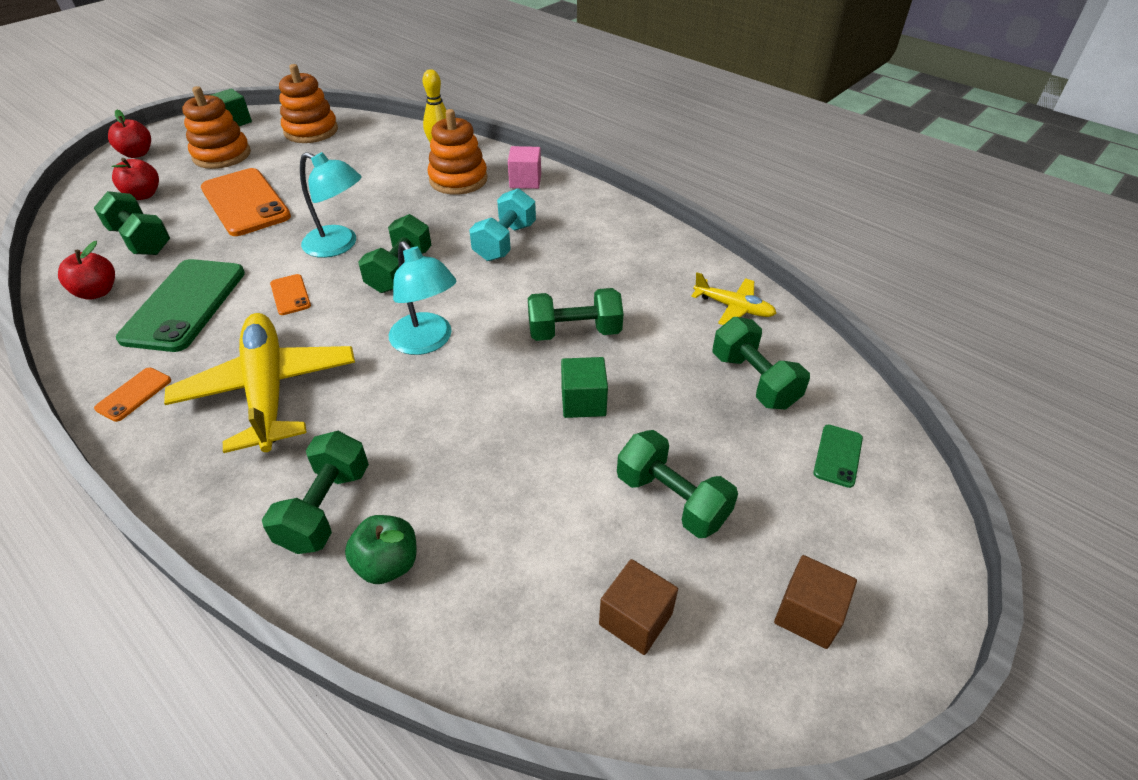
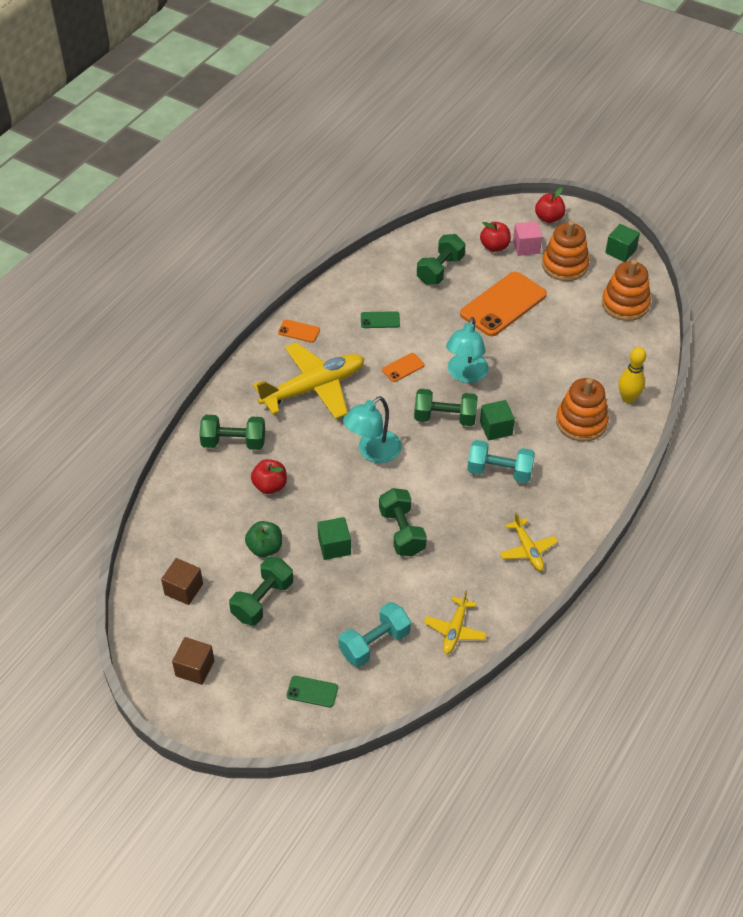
camera: 80 degrees right, 5 degrees up
red apple [58,241,115,300] -> red apple moved to [251,459,287,494]
green phone [116,259,245,352] -> green phone [361,311,400,328], size x0.45
green apple [345,515,417,584] -> green apple moved to [245,521,282,557]
pink cube [508,146,541,189] -> pink cube moved to [513,221,542,256]
green dumbbell [712,317,810,409] -> turquoise dumbbell [338,602,411,667]
none -> green cube [480,400,515,441]
none -> yellow plane [500,512,558,571]

